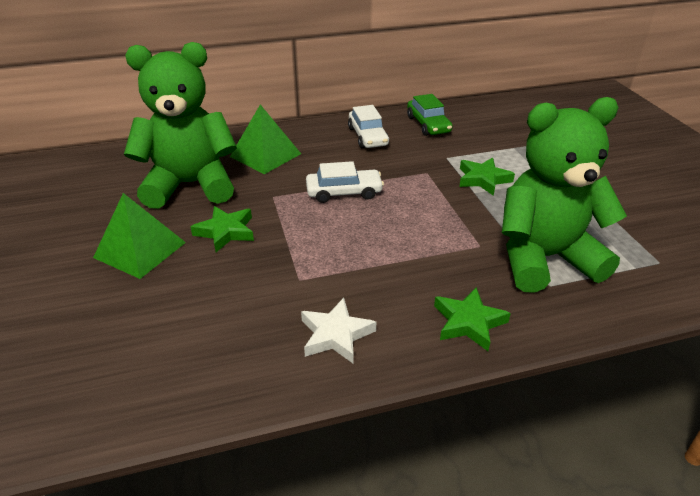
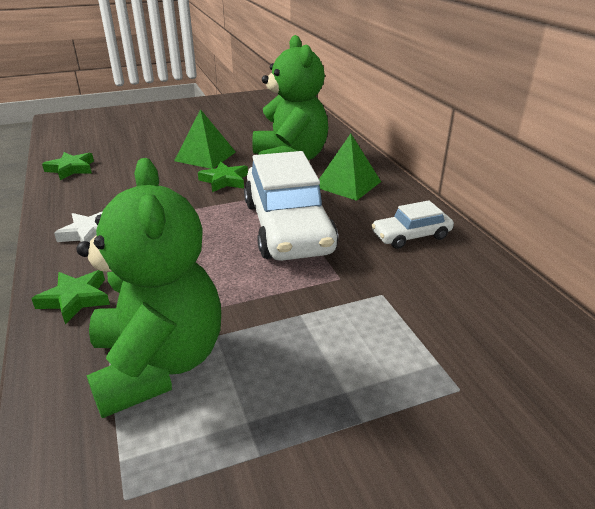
camera: 85 degrees right, 5 degrees down
white car [306,161,384,203] -> white car [244,151,338,261], size x2.06
green car [407,94,453,136] -> none
green star [459,157,515,196] -> green star moved to [42,152,94,180]

